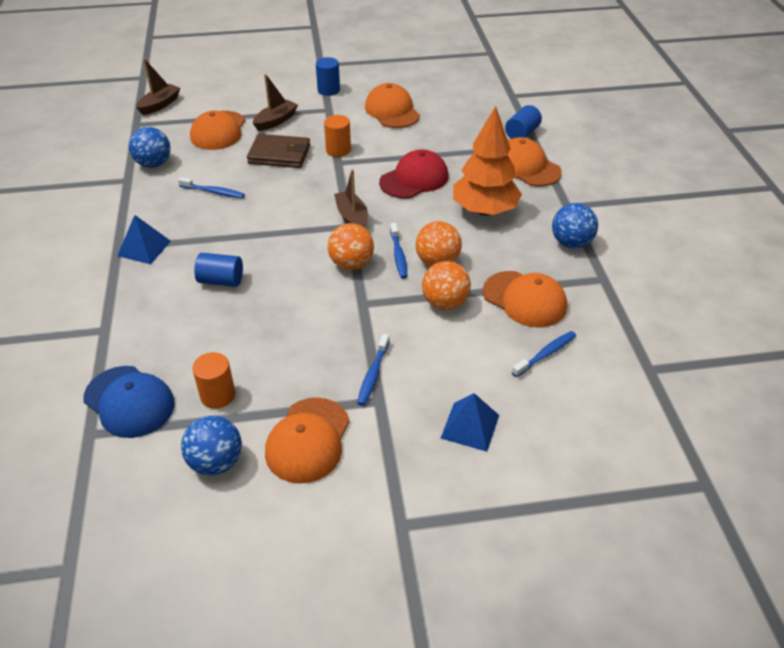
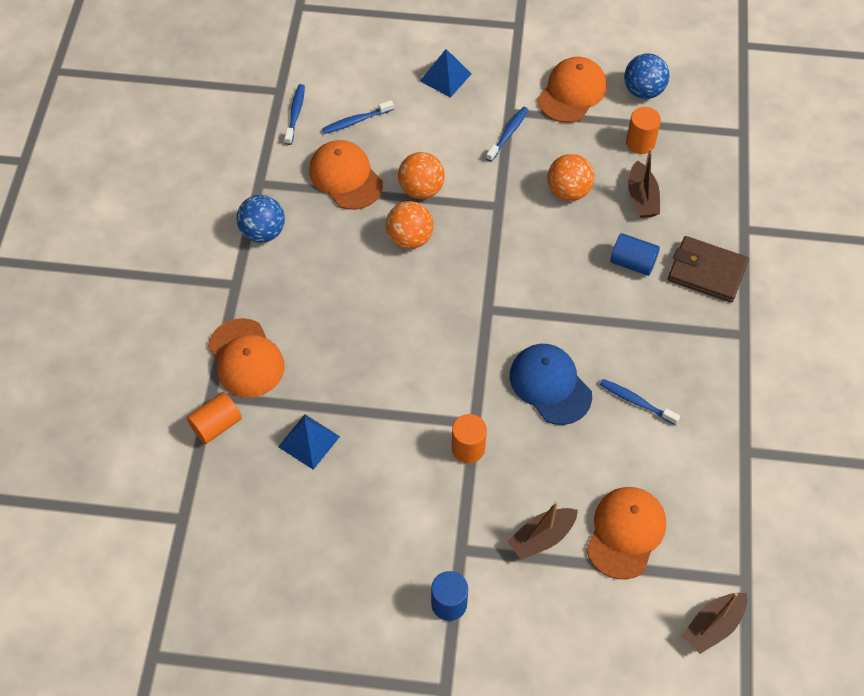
camera: 165 degrees left, 15 degrees up
blue cap [83,366,174,438] -> blue cap moved to [510,344,592,425]
blue pyramid [117,215,171,264] -> blue pyramid moved to [278,414,340,470]
blue ball [129,127,171,168] -> none
brown wallet [247,134,310,168] -> brown wallet moved to [668,236,749,303]
orange ball [328,223,374,270] -> orange ball moved to [547,154,595,201]
brown boat [334,169,368,228] -> brown boat moved to [628,149,660,218]
orange cap [365,83,420,128] -> none
red cap [379,149,449,199] -> none
blue toothbrush [390,223,407,279] -> blue toothbrush moved to [285,84,305,145]
orange tree [453,106,522,215] -> none
blue cylinder [505,105,542,139] -> orange cylinder [186,392,242,444]

